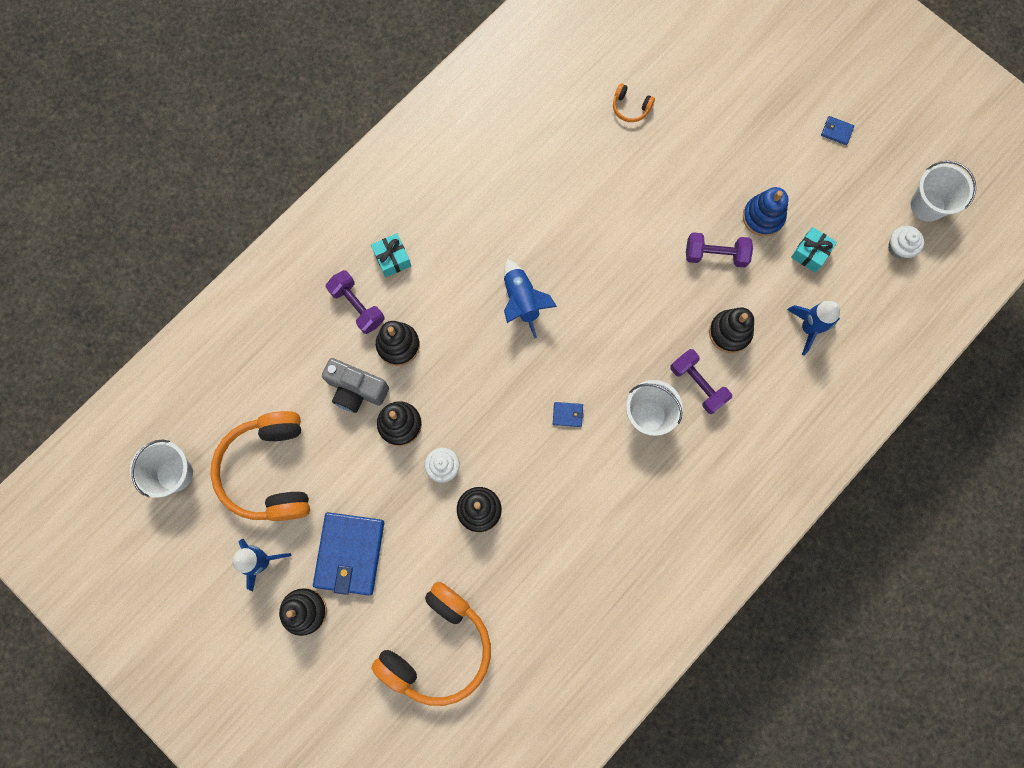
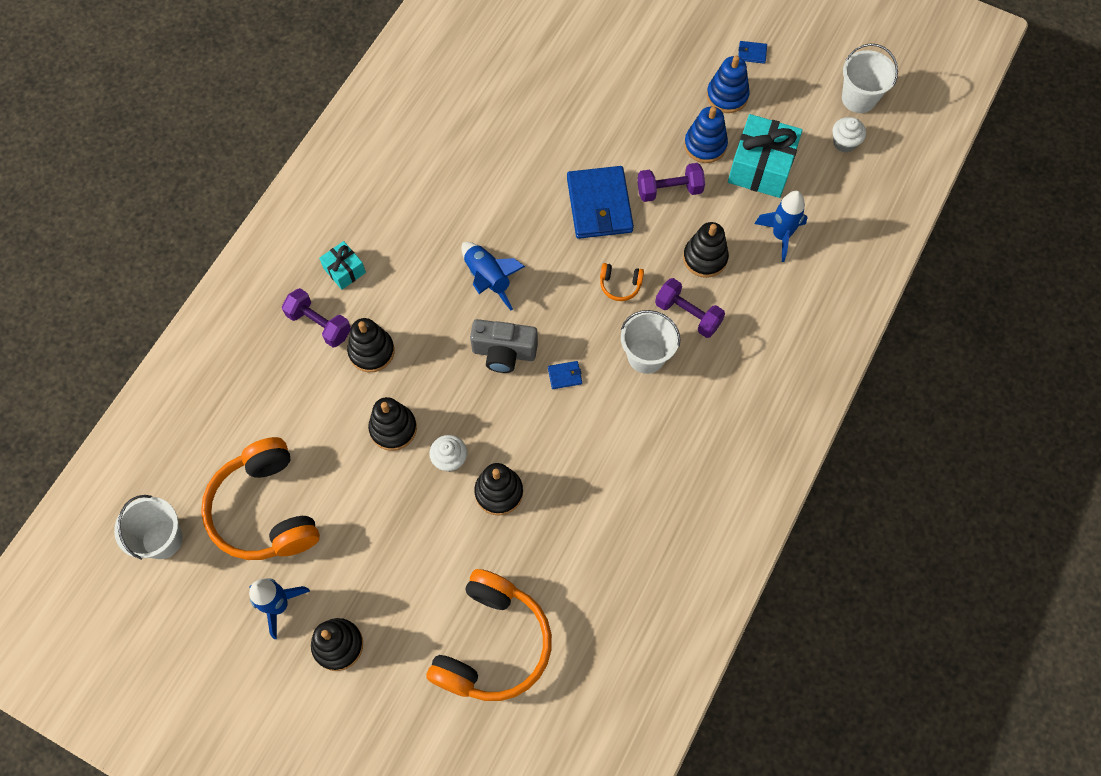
camera: 15 degrees left, 10 degrees down
blue wallet [313,512,384,595] -> blue wallet moved to [567,166,634,239]
grey camera [322,358,389,413] -> grey camera moved to [470,319,538,373]
orange headphones [613,83,655,122] -> orange headphones moved to [600,263,644,301]
turquoise gift [791,227,837,273] -> turquoise gift [728,114,803,198], size x1.87
none -> blue stacking toy [707,55,750,113]

